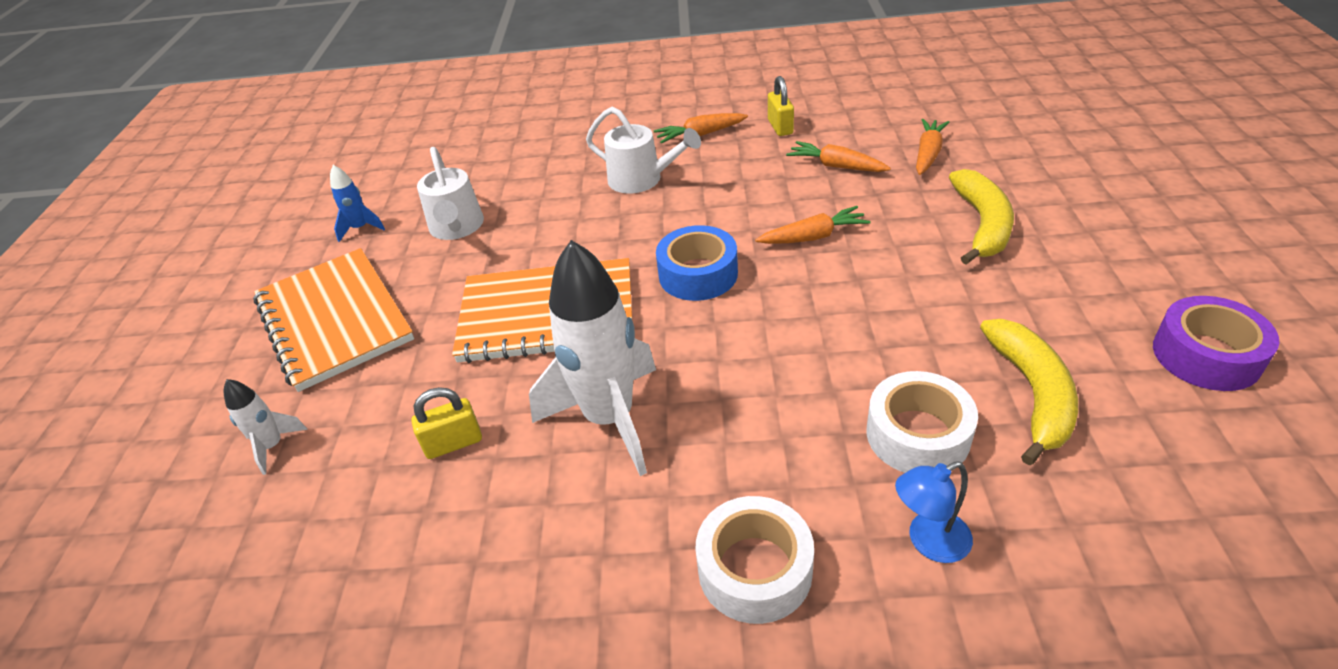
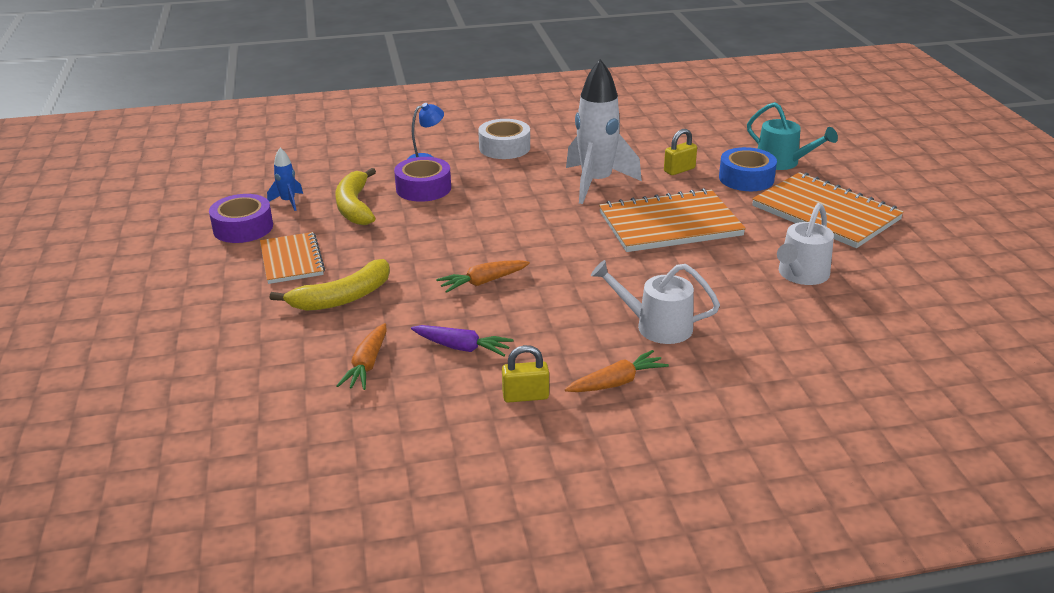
camera: 165 degrees right, 10 degrees down
white rocket [223,379,308,475] -> turquoise watering can [747,102,838,170]
blue rocket [330,165,385,242] -> blue rocket moved to [267,148,303,211]
white watering can [417,147,484,240] -> white watering can turned 120 degrees counterclockwise [777,203,834,285]
blue tape [656,225,738,301] -> blue tape moved to [719,147,777,191]
yellow padlock [768,76,794,136] -> yellow padlock turned 75 degrees counterclockwise [502,345,549,403]
orange carrot [786,141,891,172] -> purple carrot [411,325,514,356]
white tape [866,371,978,473] -> purple tape [394,157,451,202]
yellow banana [949,169,1014,265] -> yellow banana turned 120 degrees counterclockwise [270,259,390,311]
none -> orange notebook [260,232,325,284]

